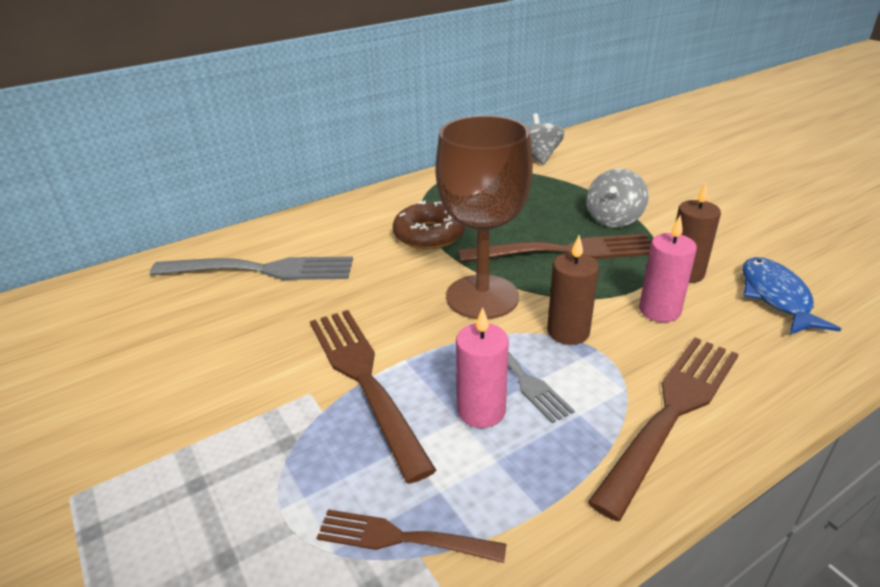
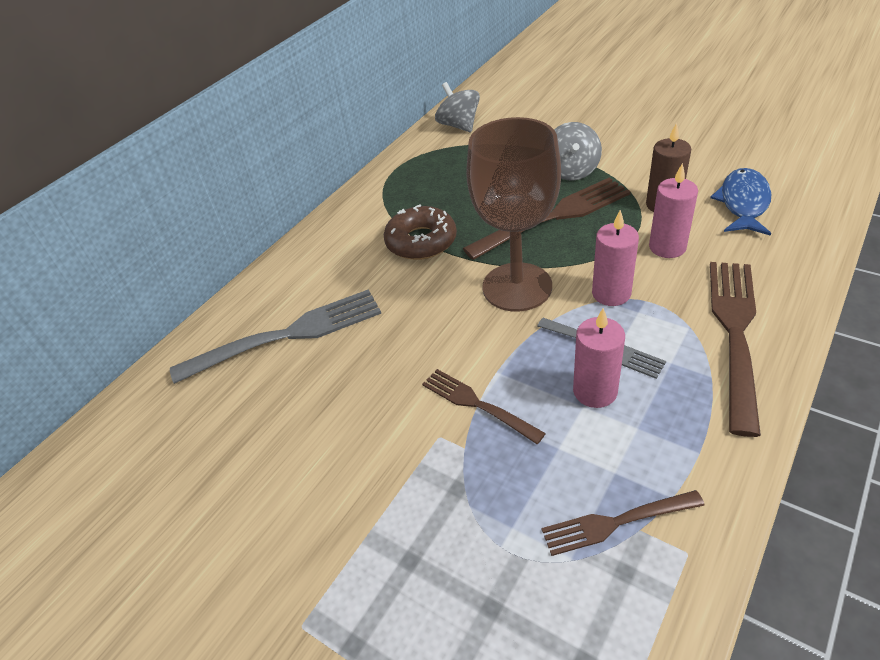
camera: 20 degrees left, 10 degrees up
brown fork [310,310,436,484] -> brown fork [422,369,546,444], size x0.57
brown candle [547,235,599,345] -> pink candle [592,210,639,306]
blue fish [742,257,841,335] -> blue fish turned 45 degrees clockwise [710,168,772,236]

